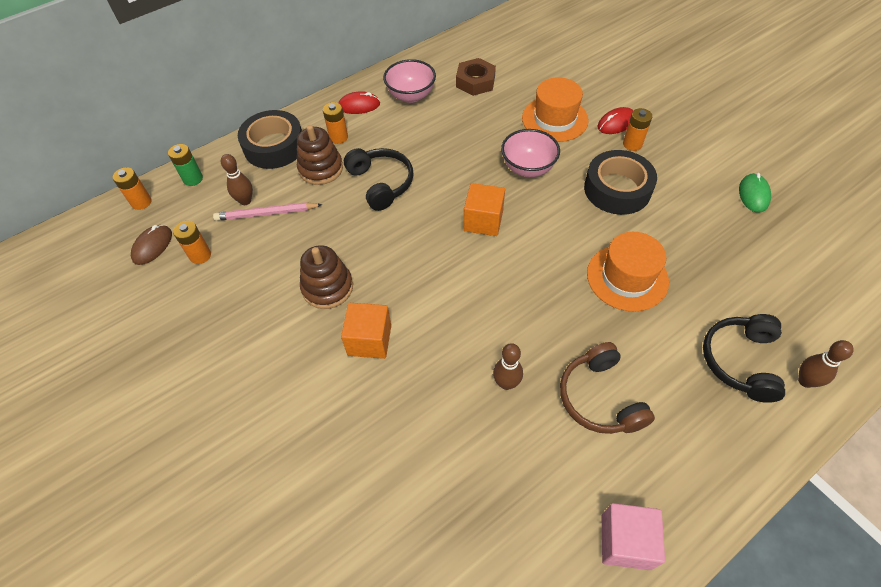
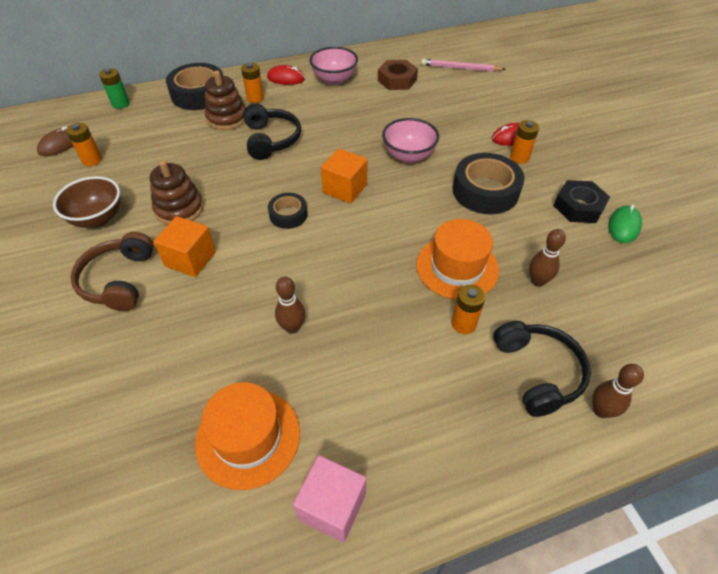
camera: 15 degrees right, 5 degrees down
orange battery [113,167,151,210] -> orange battery moved to [451,284,485,334]
pink pencil [213,202,323,221] -> pink pencil moved to [421,59,506,72]
brown bowling pin [221,154,253,205] -> brown bowling pin moved to [529,229,566,287]
orange hat [522,77,589,142] -> orange hat moved to [195,382,300,490]
brown headphones [560,342,655,434] -> brown headphones moved to [70,232,154,311]
black headphones [703,314,785,403] -> black headphones turned 135 degrees clockwise [493,321,591,417]
none -> brown bowl [53,176,120,228]
none -> black tape [268,193,308,229]
none -> black nut [553,180,610,223]

